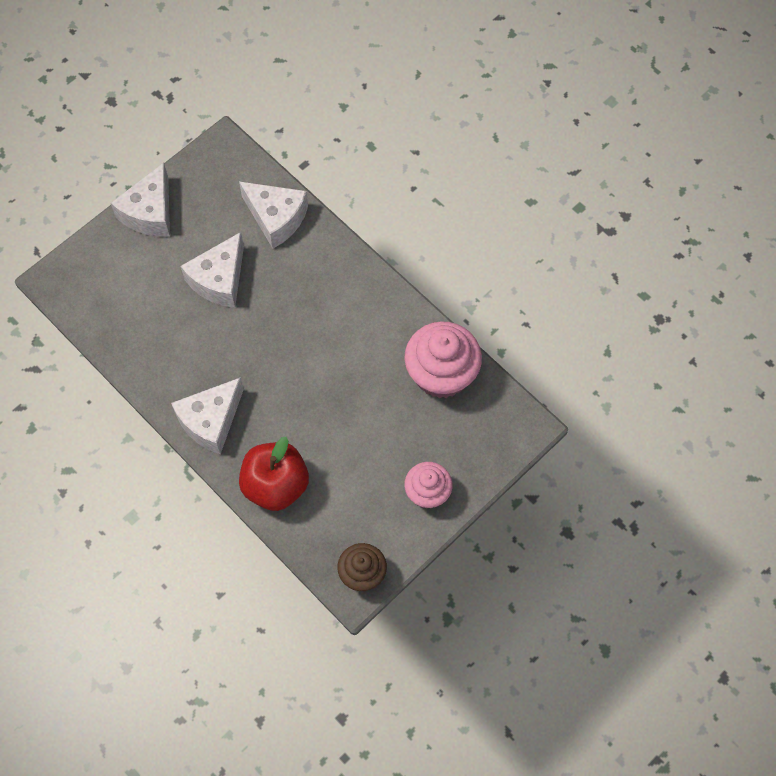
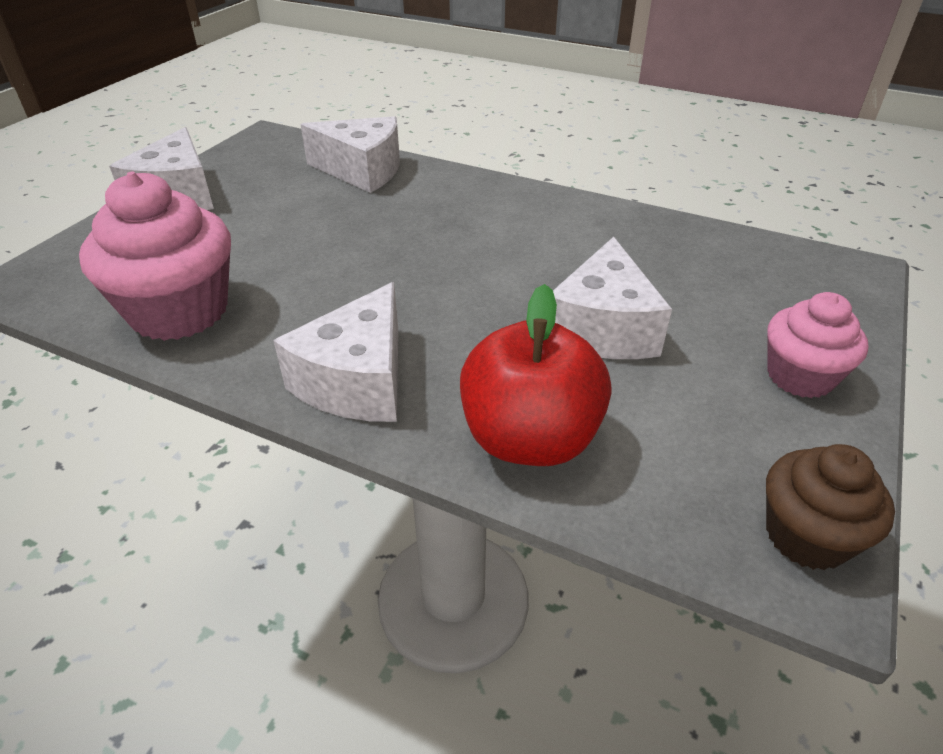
camera: 20 degrees left, 25 degrees down
white cheese [180,232,244,308] -> white cheese moved to [553,237,672,359]
pink cupcake [404,321,482,399] -> pink cupcake moved to [79,172,231,341]

